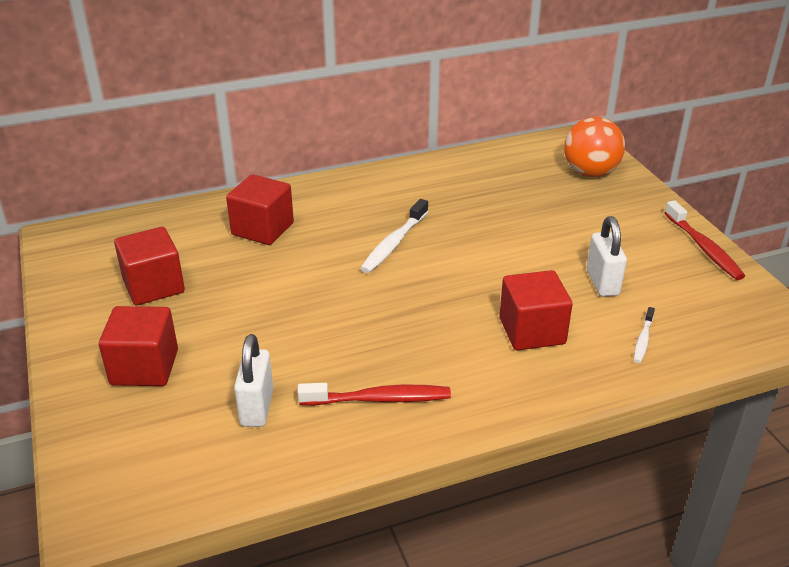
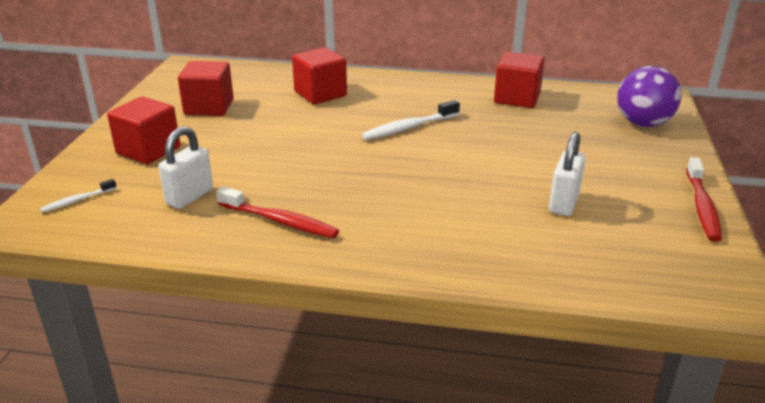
camera: 30 degrees right, 5 degrees down
red cube [499,270,573,350] -> red cube moved to [494,52,545,108]
orange ball [564,117,625,177] -> purple ball [617,66,682,127]
white toothbrush [634,307,655,363] -> white toothbrush moved to [40,179,117,213]

